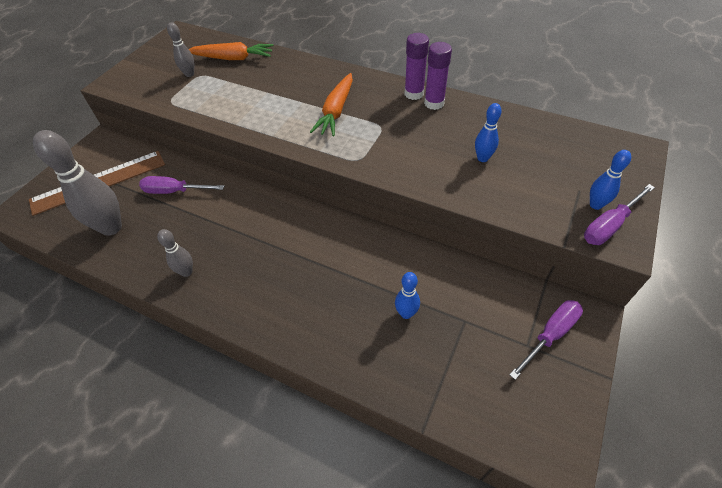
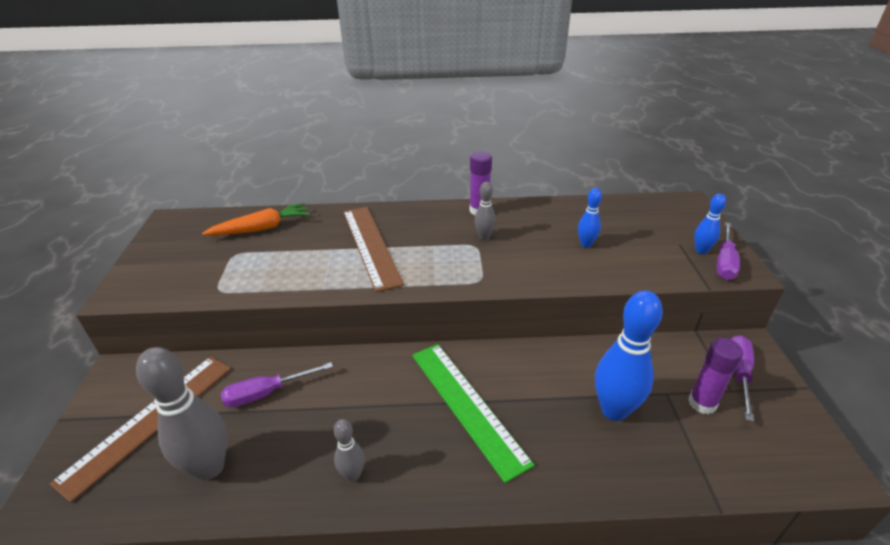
camera: 30 degrees left, 15 degrees down
grey bowling pin [167,22,194,77] -> grey bowling pin moved to [474,182,496,240]
orange carrot [310,73,353,136] -> none
blue bowling pin [395,272,420,319] -> blue bowling pin [595,291,663,421], size x1.97
purple glue stick [424,42,452,110] -> purple glue stick moved to [688,338,743,414]
none -> brown ruler [343,207,404,292]
none -> green ruler [412,344,534,483]

